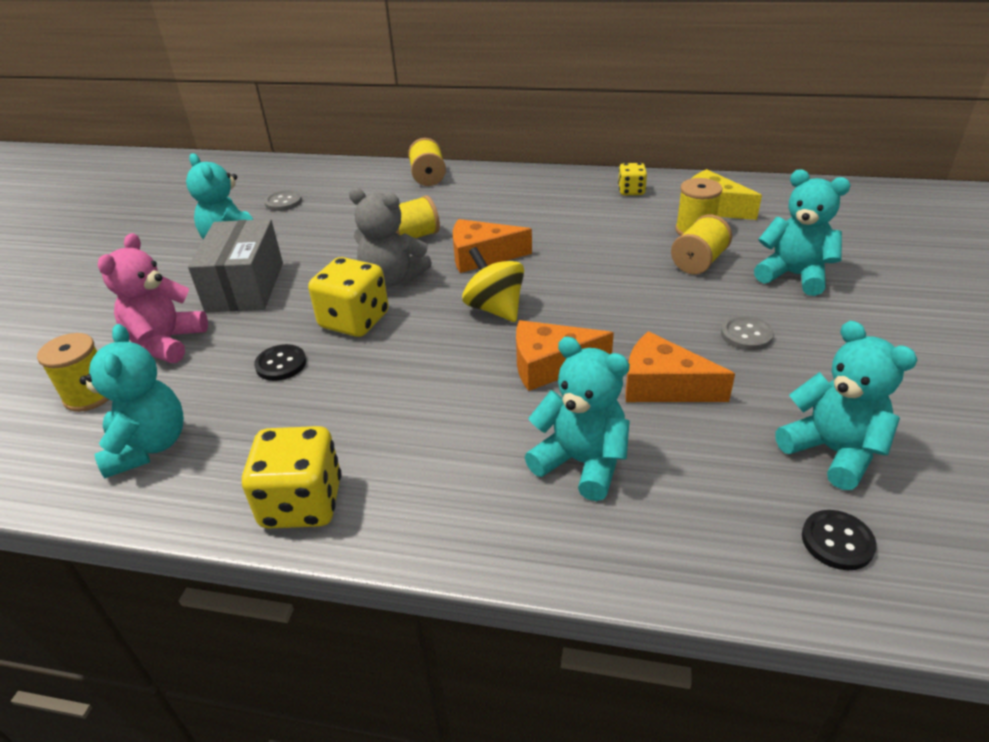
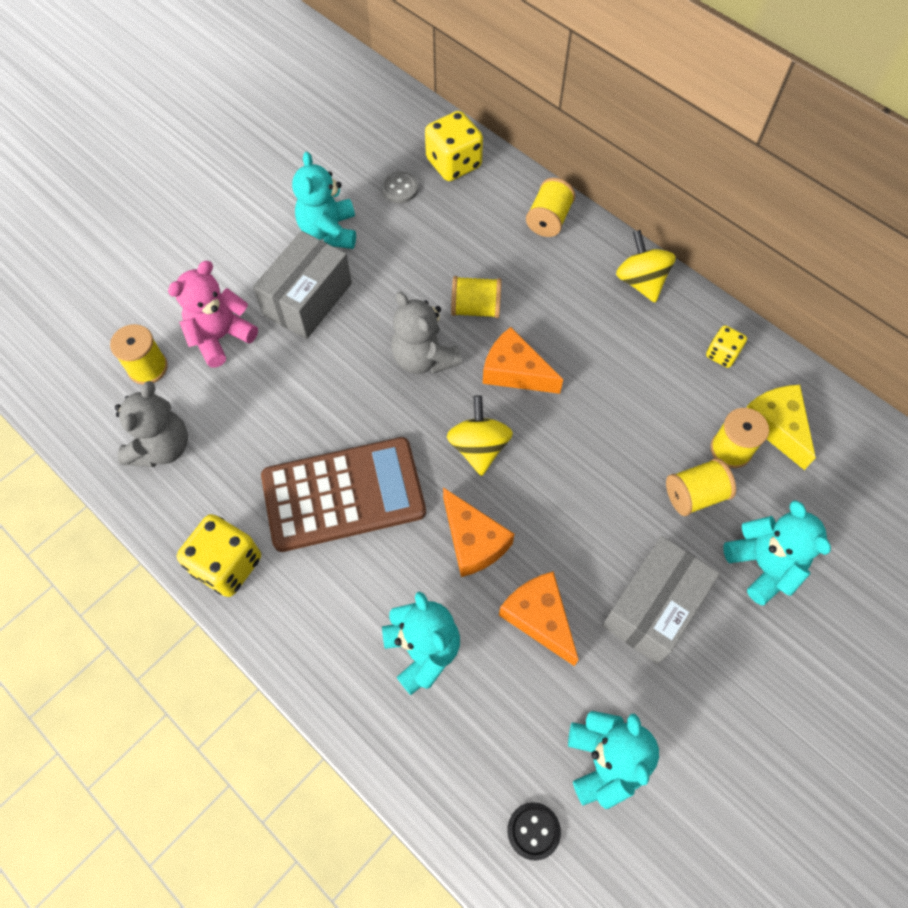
camera: 30 degrees right, 25 degrees up
turquoise teddy bear [79,324,184,478] -> grey teddy bear [115,381,188,467]
black button [254,344,306,381] -> none
yellow dice [308,257,389,337] -> yellow dice moved to [425,111,483,181]
orange cheese [516,320,614,391] -> orange cheese turned 150 degrees counterclockwise [443,487,514,577]
grey button [721,316,774,350] -> grey box [602,536,720,664]
none -> brown calculator [261,437,426,552]
none -> yellow spinning top [616,230,676,303]

